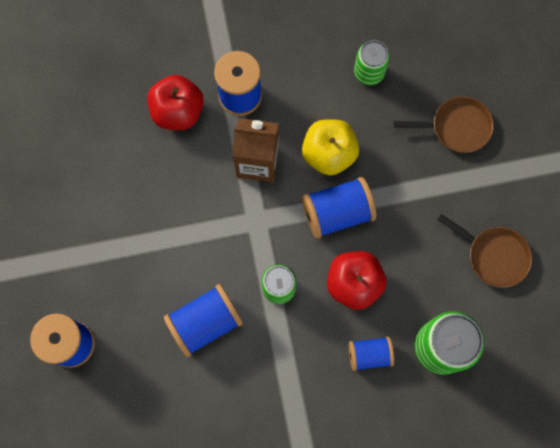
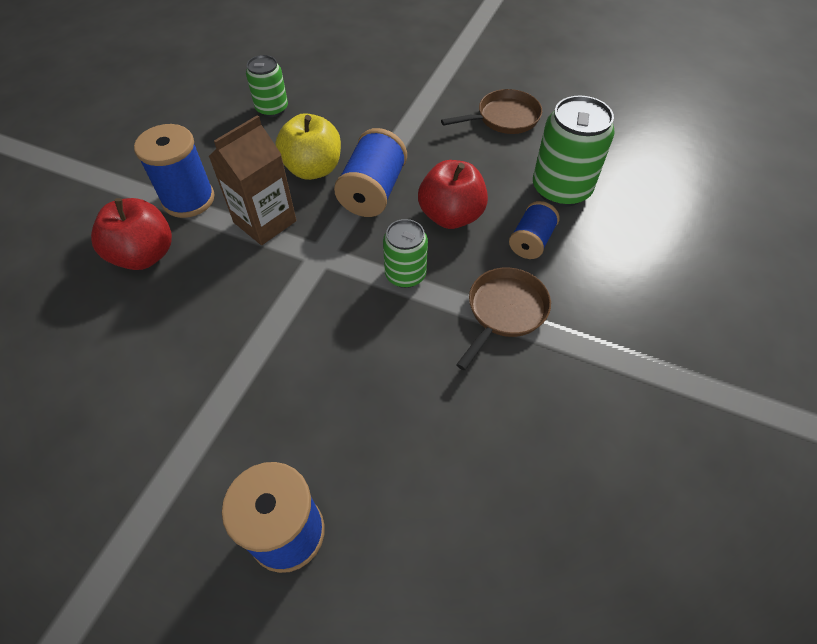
camera: 55 degrees left, 20 degrees down
blue spool [164,284,243,357] -> none
brown pan [394,96,494,153] -> brown pan moved to [456,267,551,370]

